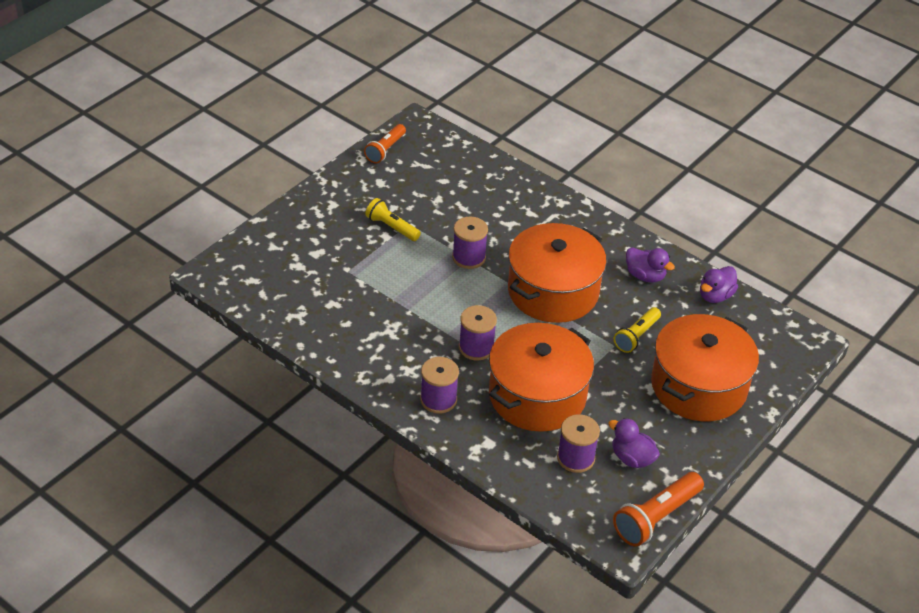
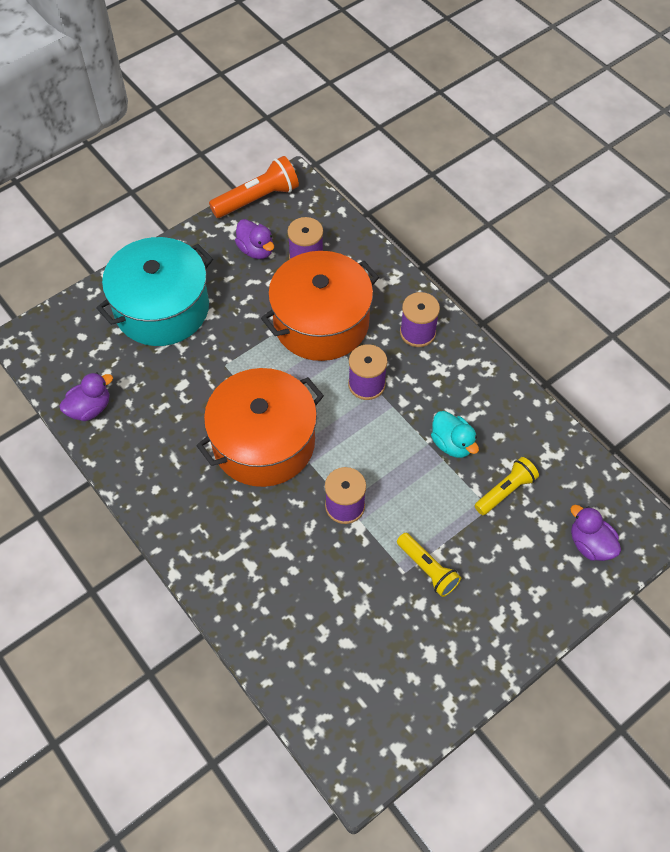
camera: 165 degrees left, 15 degrees up
orange flashlight [364,124,406,163] -> none
yellow flashlight [614,307,661,353] -> yellow flashlight moved to [474,457,539,515]
purple duck [626,247,675,283] -> purple duck moved to [570,505,621,561]
orange pot [651,314,759,421] -> turquoise pot [96,237,213,346]
none -> turquoise duck [431,411,479,458]

